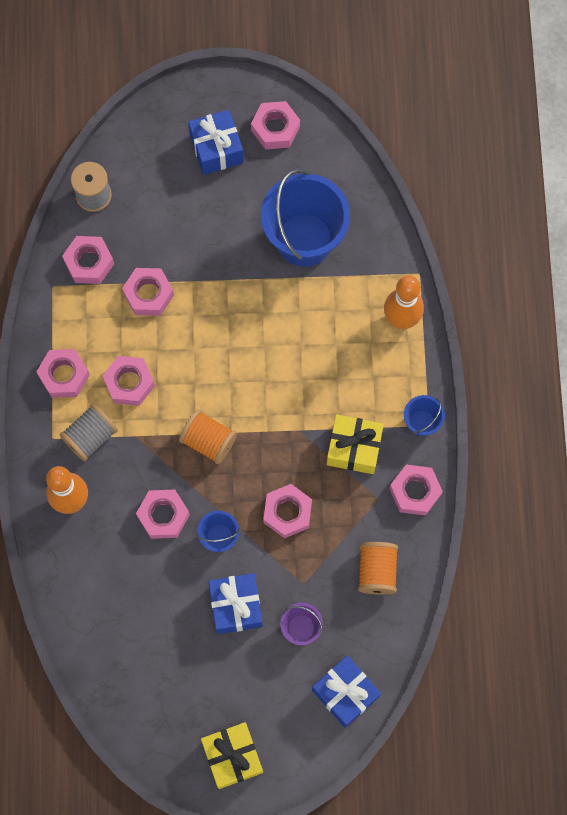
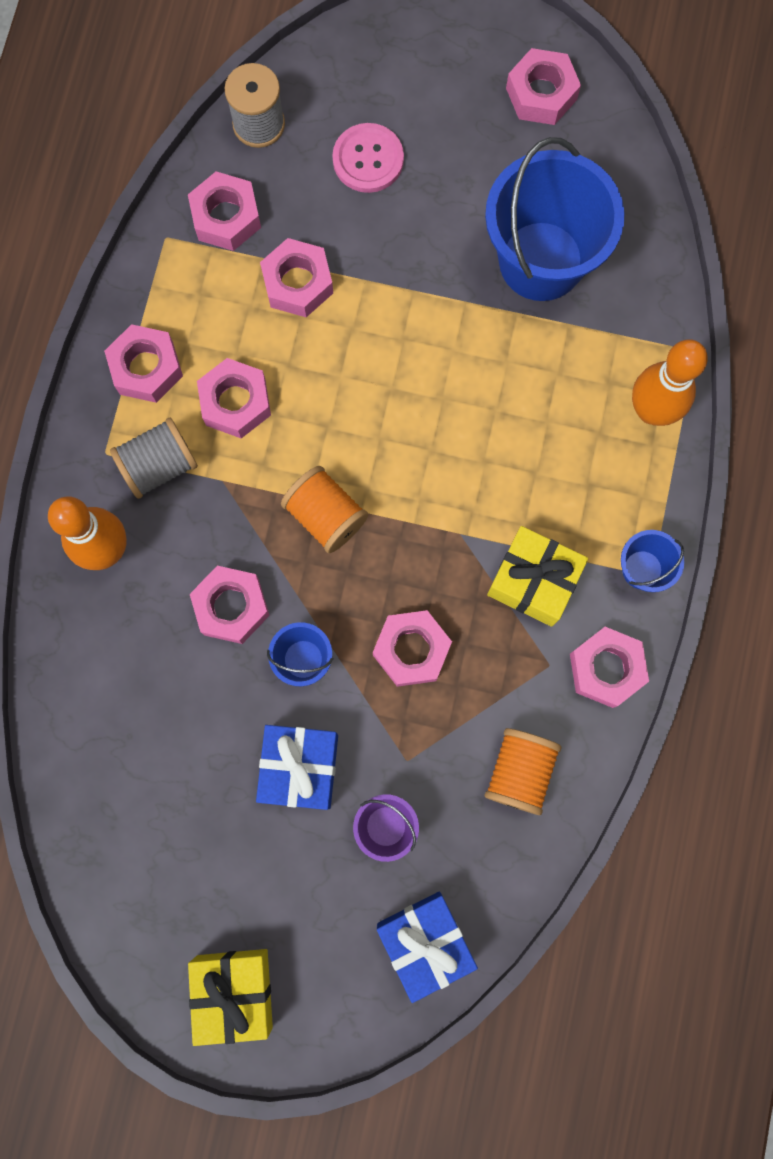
camera: 15 degrees right, 5 degrees up
blue gift [188,110,244,175] -> none
none -> pink button [332,123,404,193]

